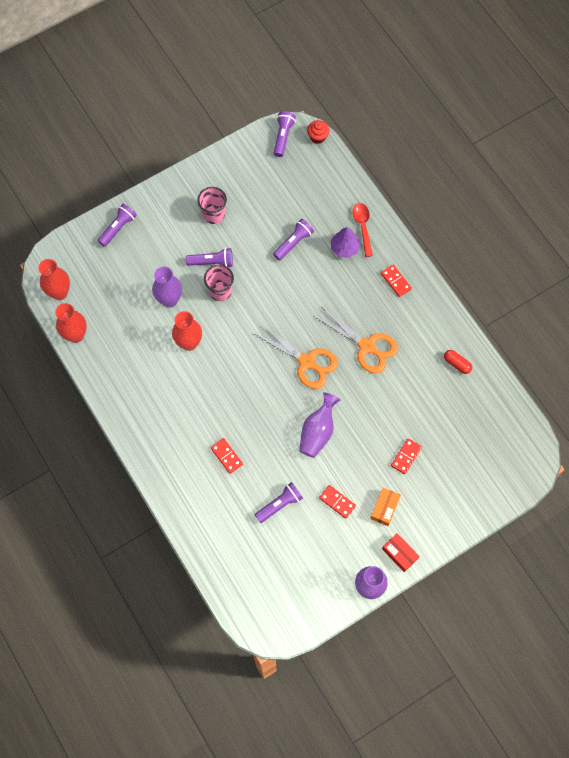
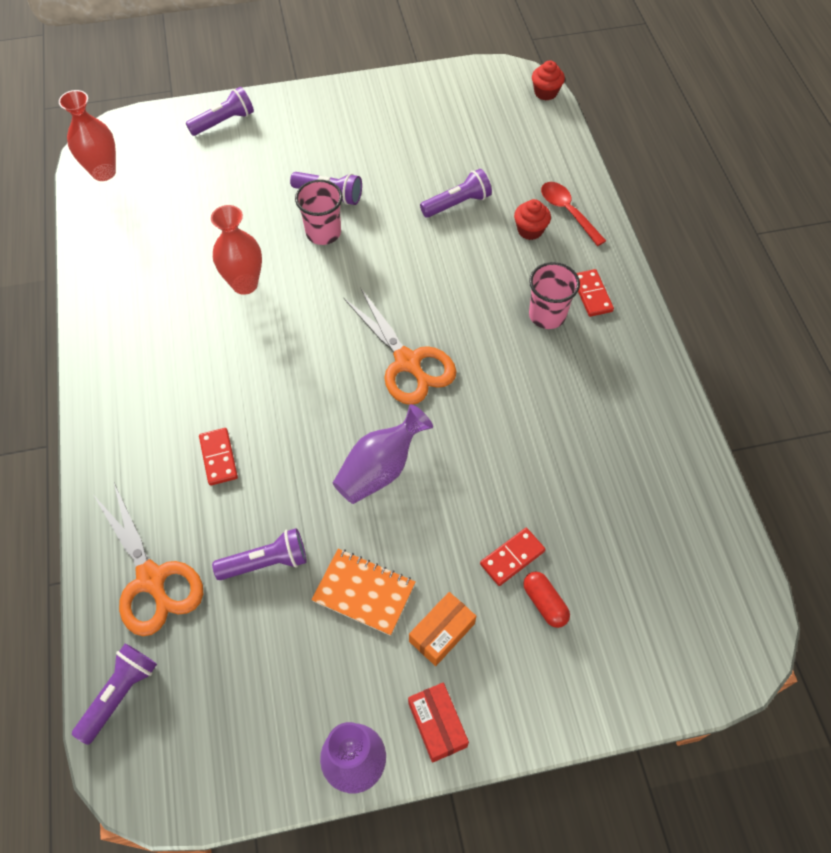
camera: 20 degrees right, 10 degrees down
red vase [55,303,87,343] -> none
purple vase [152,266,182,308] -> none
pink cup [197,187,227,224] -> pink cup moved to [529,262,580,329]
purple flashlight [274,111,296,157] -> purple flashlight moved to [72,643,157,745]
orange scissors [314,307,398,373] -> orange scissors moved to [94,483,203,636]
red domino [319,485,356,519] -> orange notebook [311,549,415,636]
purple tree [331,227,360,258] -> red cupcake [514,199,551,240]
red spoon [352,203,373,257] -> red spoon turned 45 degrees counterclockwise [541,182,606,246]
red capsule [444,350,472,374] -> red capsule moved to [523,572,570,628]

